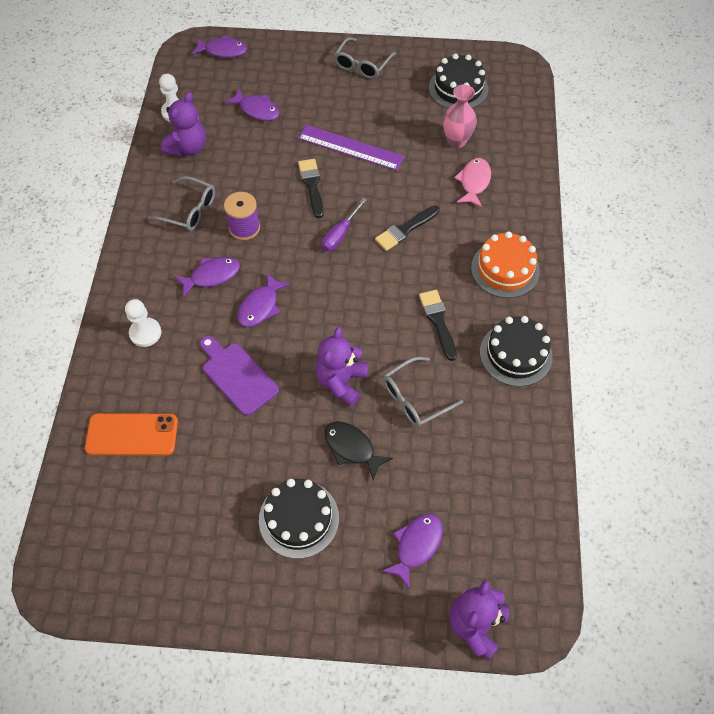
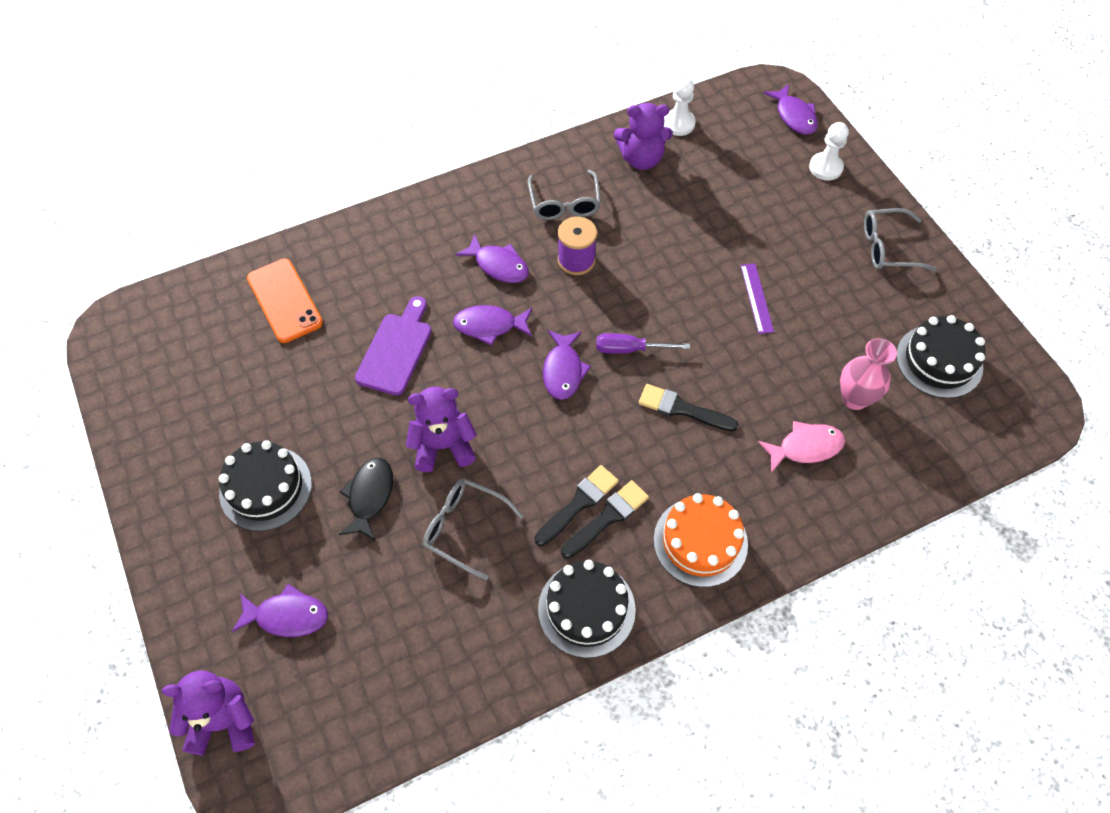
camera: 60 degrees right, 0 degrees up
white pawn [125,299,161,347] -> white pawn moved to [809,122,849,181]
purple fish [224,89,280,121] -> purple fish moved to [543,330,591,400]
purple ruler [298,125,405,171] -> purple ruler [741,264,774,334], size x0.59
black brush [298,159,324,218] -> black brush moved to [561,480,649,559]

